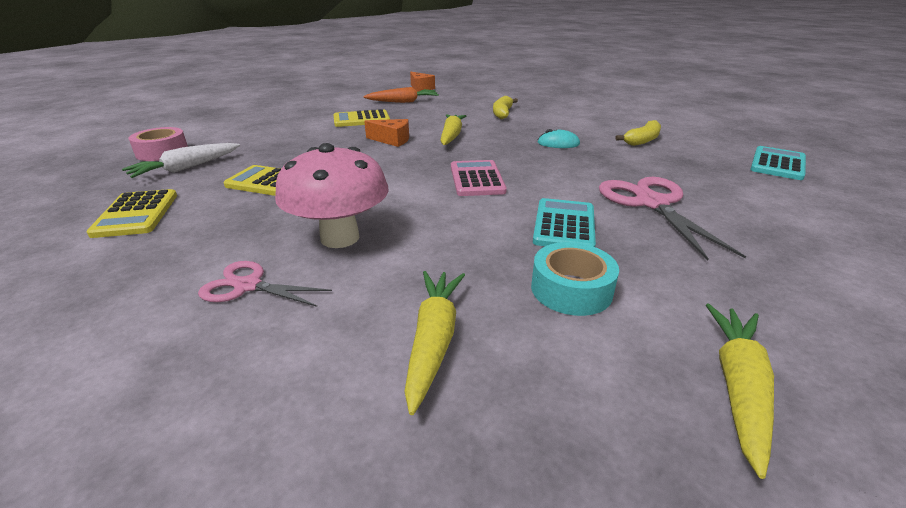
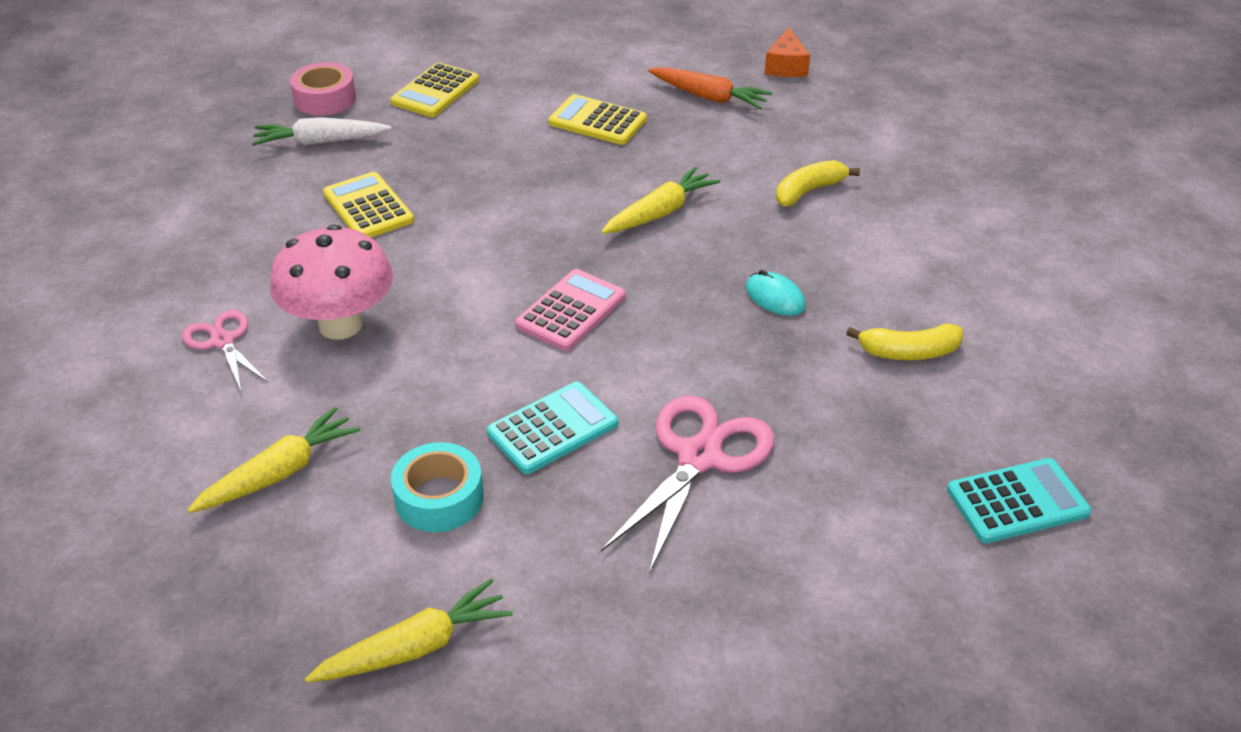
camera: 40 degrees right, 10 degrees up
yellow calculator [86,189,177,238] -> yellow calculator moved to [390,62,479,117]
orange cheese [364,119,409,147] -> none

